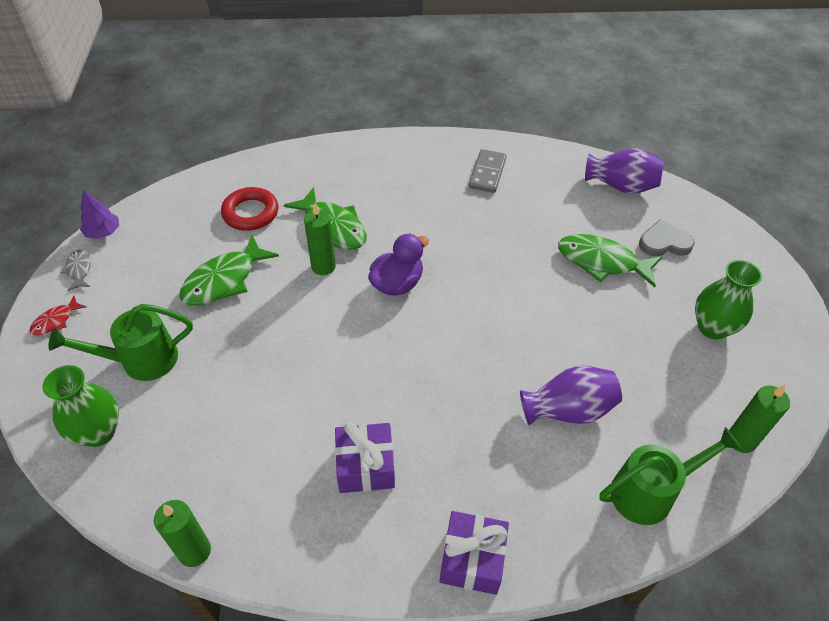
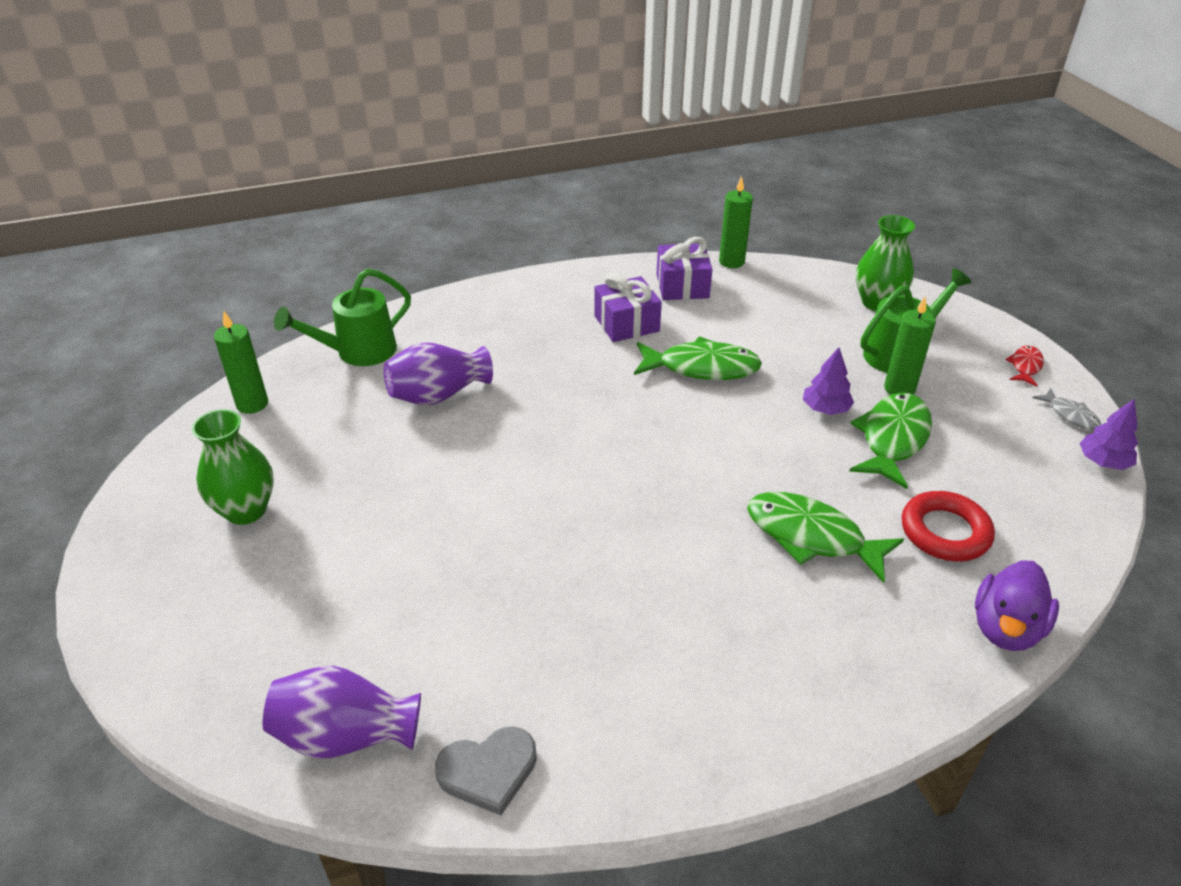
camera: 165 degrees right, 10 degrees down
green candle [304,203,336,275] -> green candle moved to [884,297,936,395]
purple duck [368,234,429,296] -> purple duck moved to [975,560,1059,651]
purple gift [440,511,509,595] -> purple gift moved to [656,237,712,300]
grey domino [469,149,506,193] -> none
green fish [558,234,662,287] -> green fish moved to [634,336,762,380]
grey heart [639,219,695,256] -> grey heart moved to [435,726,537,816]
none -> purple tree [803,347,854,415]

